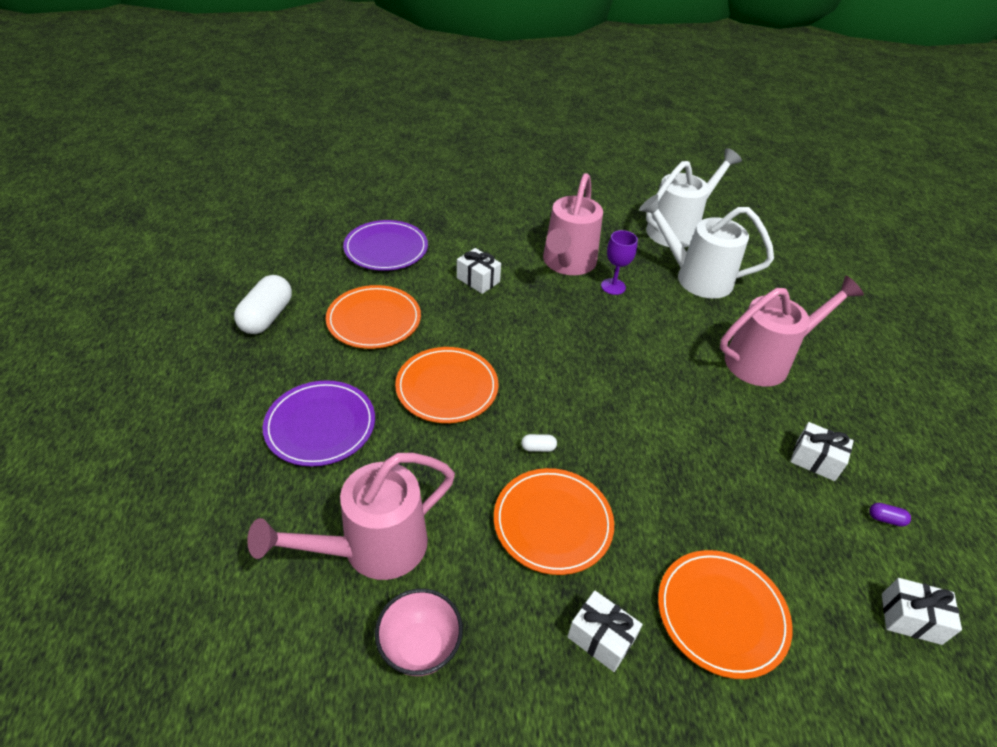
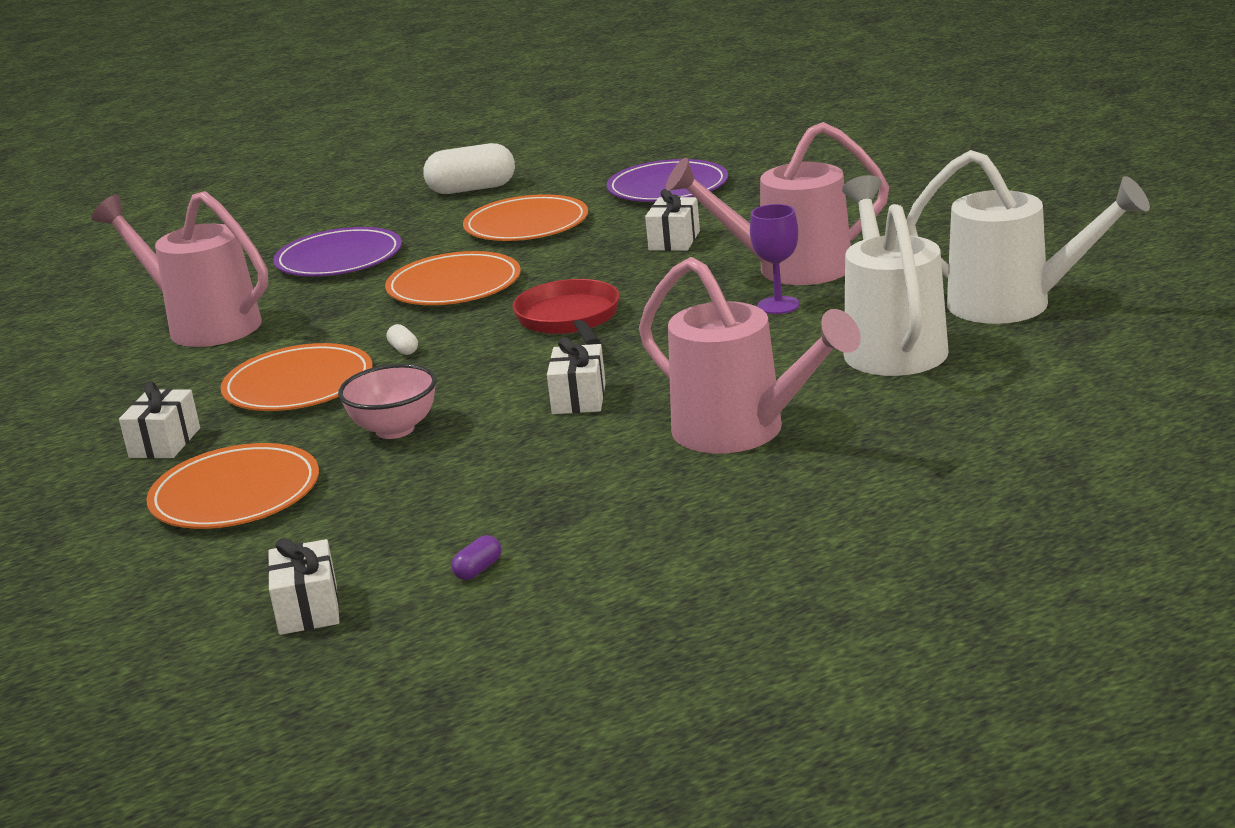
camera: 70 degrees right, 20 degrees down
pink bowl [375,589,463,676] -> pink bowl moved to [338,364,436,439]
white gift [790,422,854,481] -> white gift moved to [547,337,606,414]
purple capsule [869,503,911,527] -> purple capsule turned 45 degrees clockwise [451,535,501,580]
none -> red pan [512,279,620,345]

